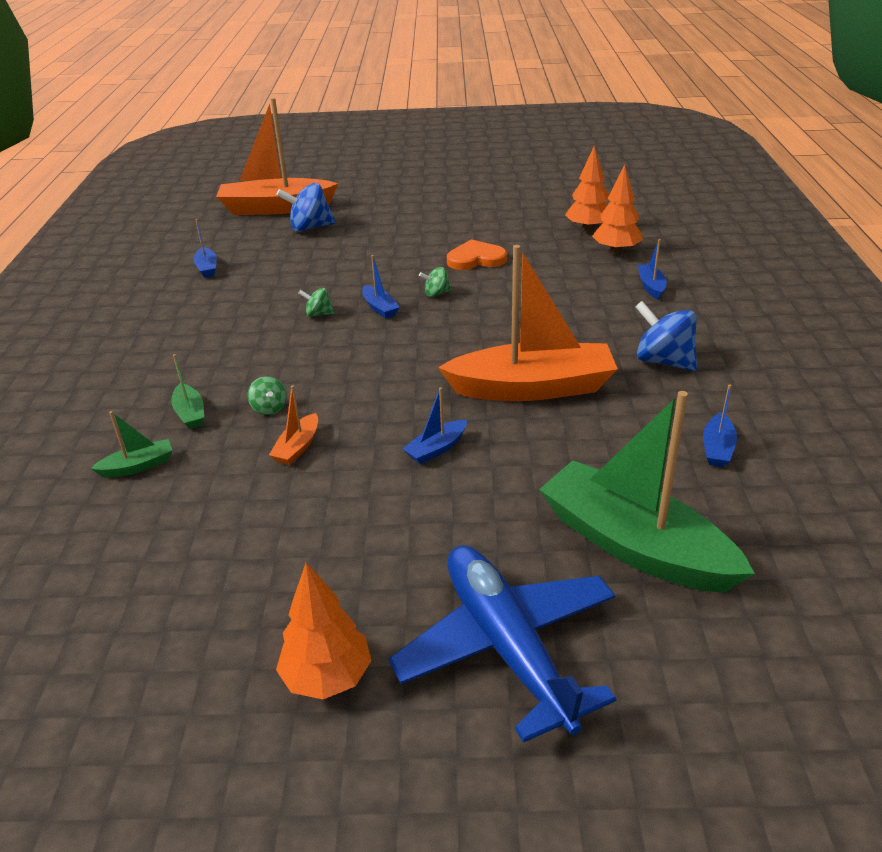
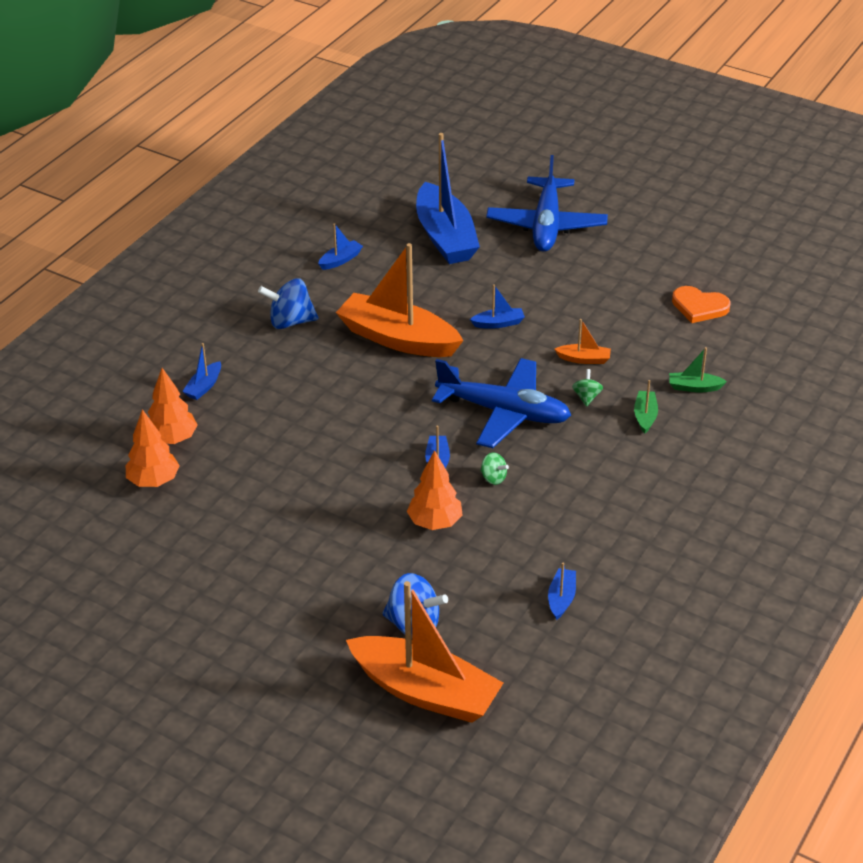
camera: 150 degrees left, 5 degrees up
orange boat [269,385,318,465] -> orange boat turned 45 degrees clockwise [555,319,611,364]
orange tree [276,563,372,699] -> orange tree moved to [407,450,463,530]
green spinning top [419,267,452,297] -> none
orange heart [447,239,507,270] -> orange heart moved to [672,286,731,323]
green boat [539,391,755,593] -> blue boat [416,133,480,264]
blue spinning top [635,301,697,371] -> blue spinning top turned 105 degrees clockwise [258,278,318,329]
none -> blue plane [432,358,571,448]

